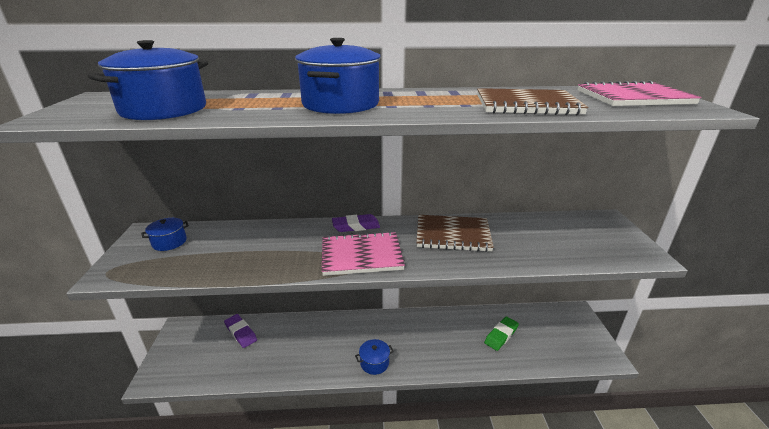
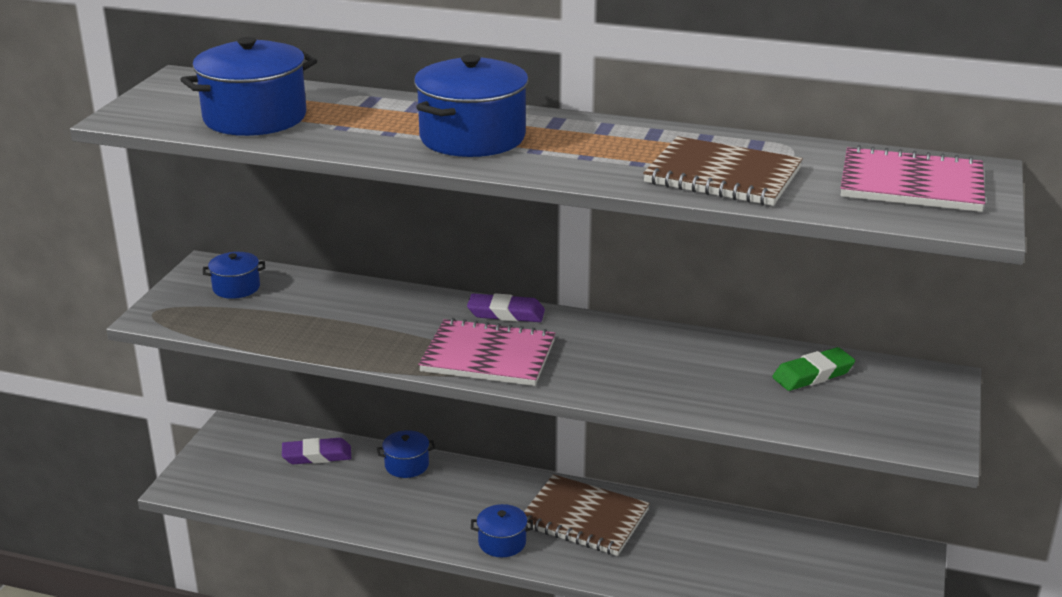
camera: 20 degrees right, 0 degrees up
purple eraser [224,314,257,348] -> purple eraser turned 75 degrees counterclockwise [282,438,351,464]
brown notebook [416,215,494,252] -> brown notebook moved to [524,474,650,556]
green eraser [484,316,519,351] -> green eraser moved to [772,347,855,391]
none -> blue pot [377,430,435,478]

